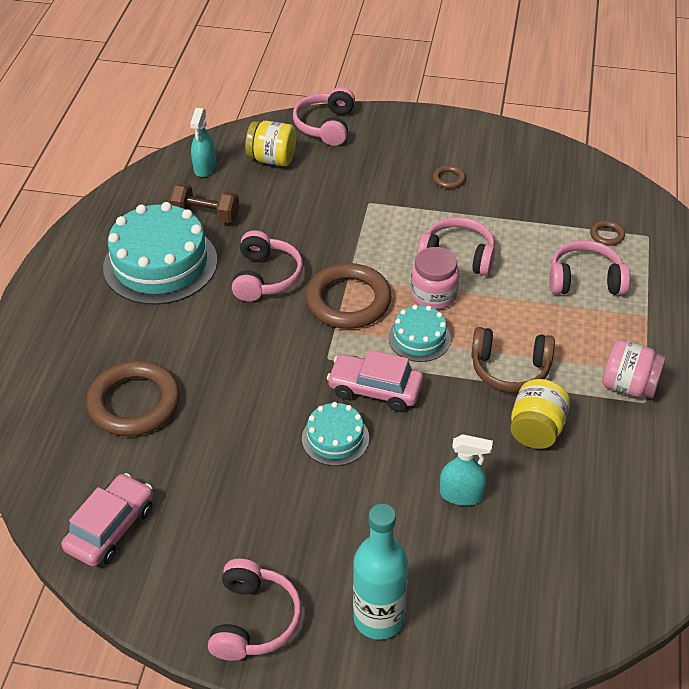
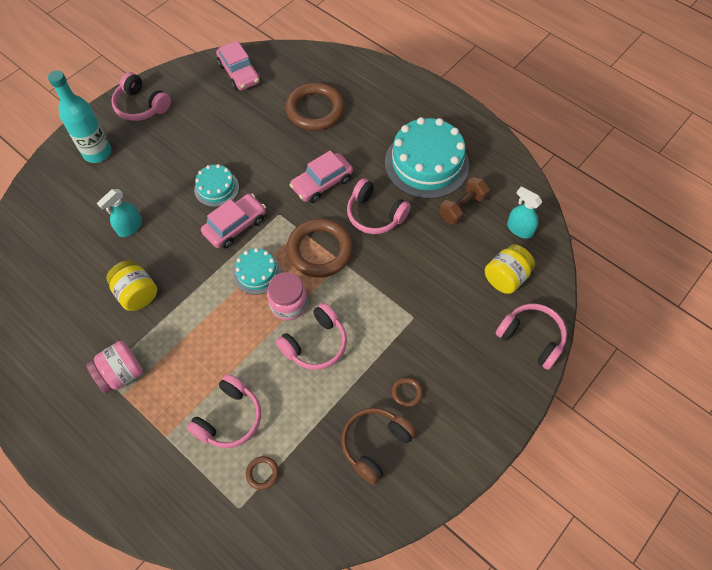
camera: 120 degrees right, 15 degrees up
brown headphones [471,327,555,392] -> brown headphones moved to [341,408,417,485]
none -> pink car [290,150,353,203]

